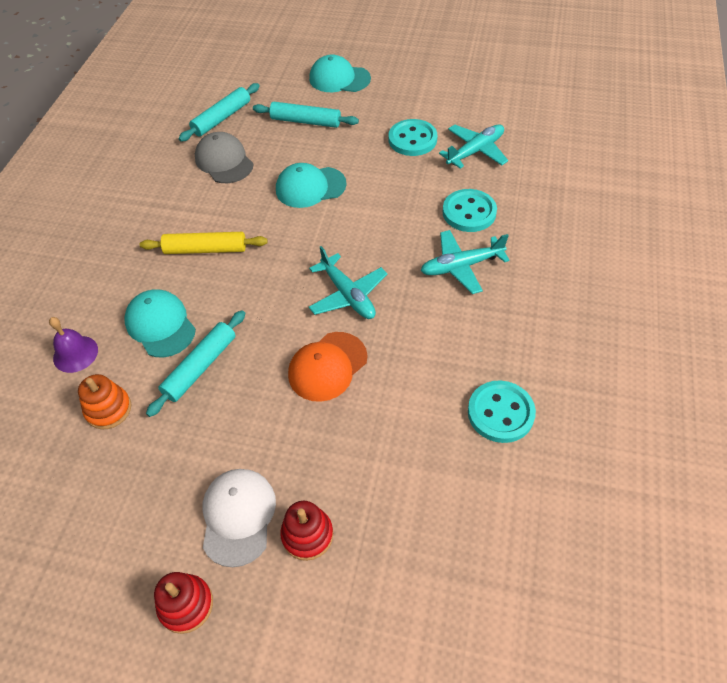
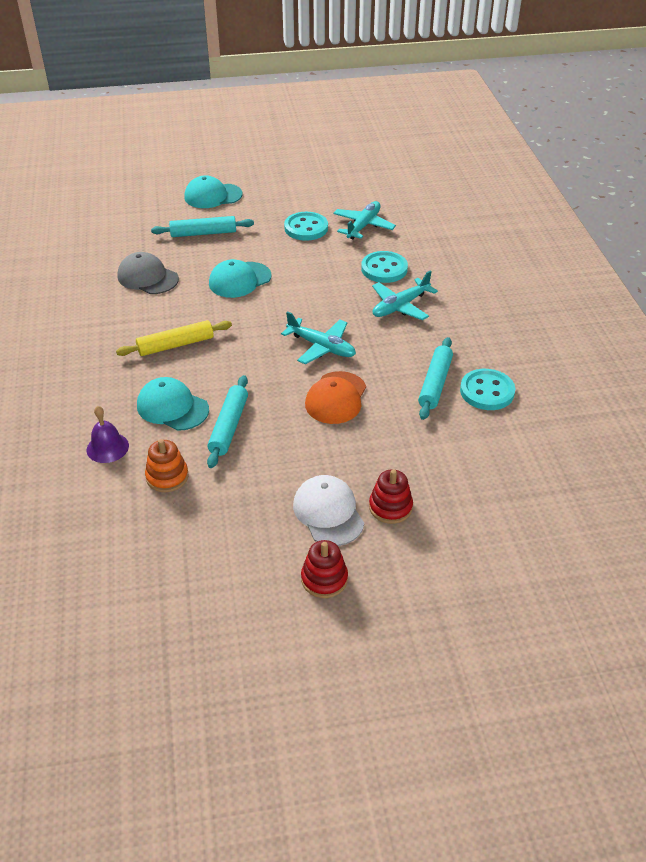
camera: 25 degrees left, 10 degrees down
turquoise rolling pin [179,83,260,142] -> turquoise rolling pin moved to [418,337,453,420]

